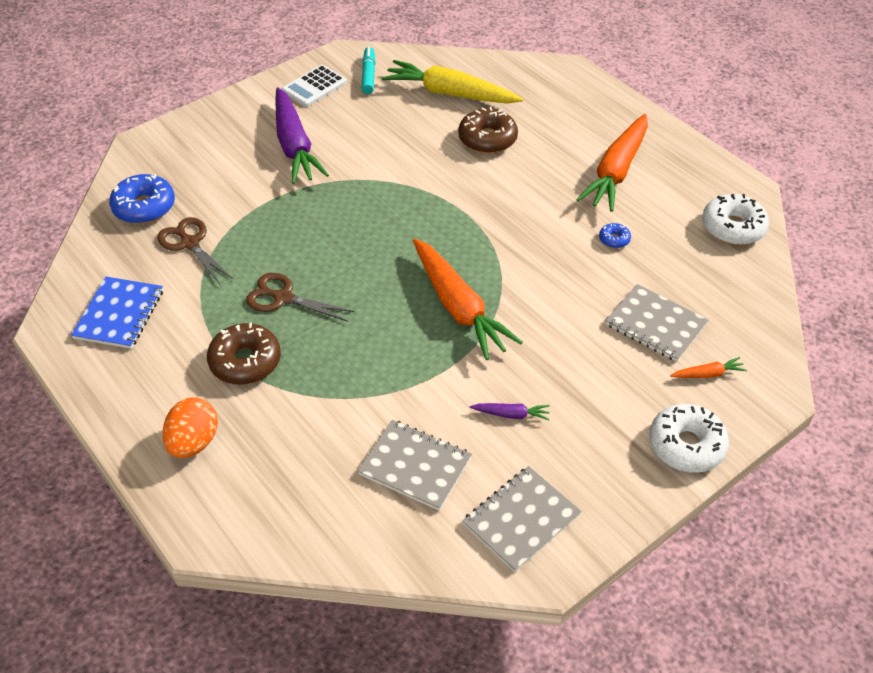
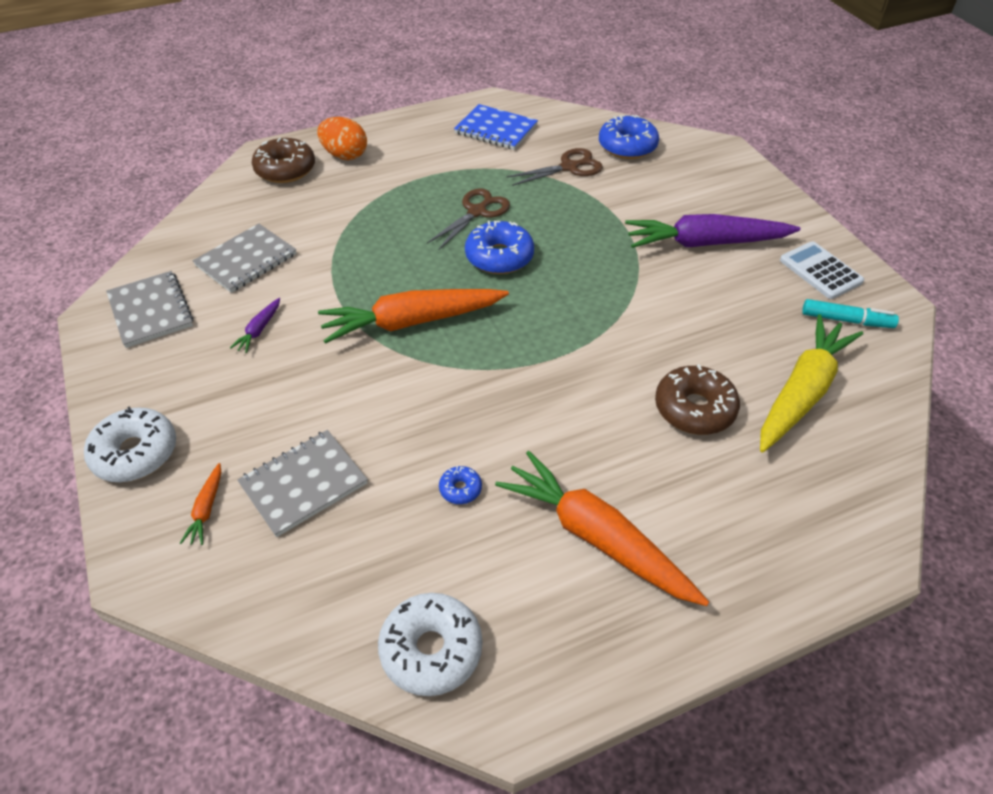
camera: 105 degrees right, 0 degrees up
brown donut [207,323,281,385] -> brown donut moved to [252,138,315,183]
none -> blue donut [465,221,534,274]

